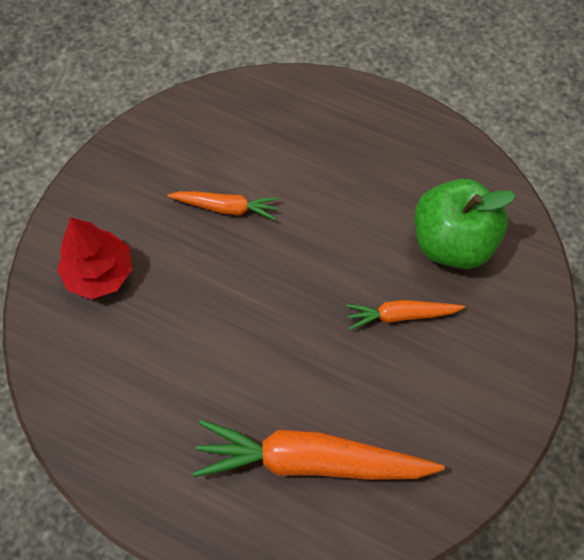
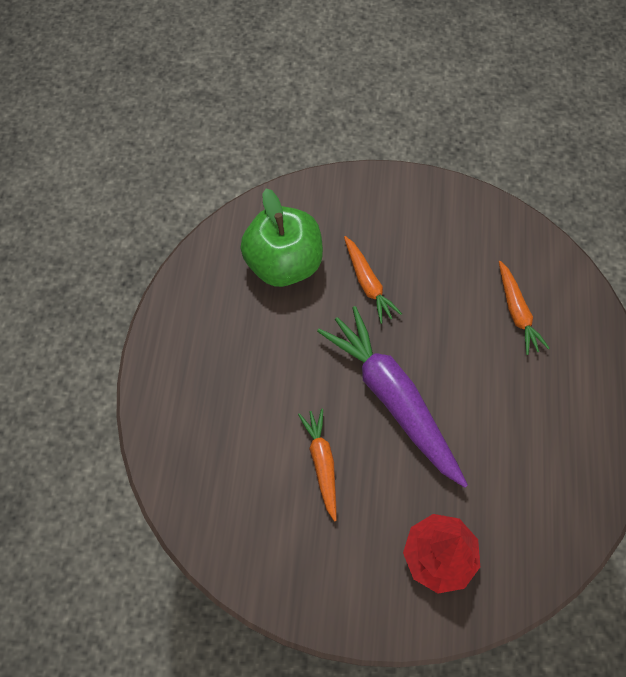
camera: 110 degrees left, 0 degrees up
orange carrot [193,420,445,480] -> orange carrot [499,261,550,355], size x0.52
none -> purple carrot [317,306,468,488]

